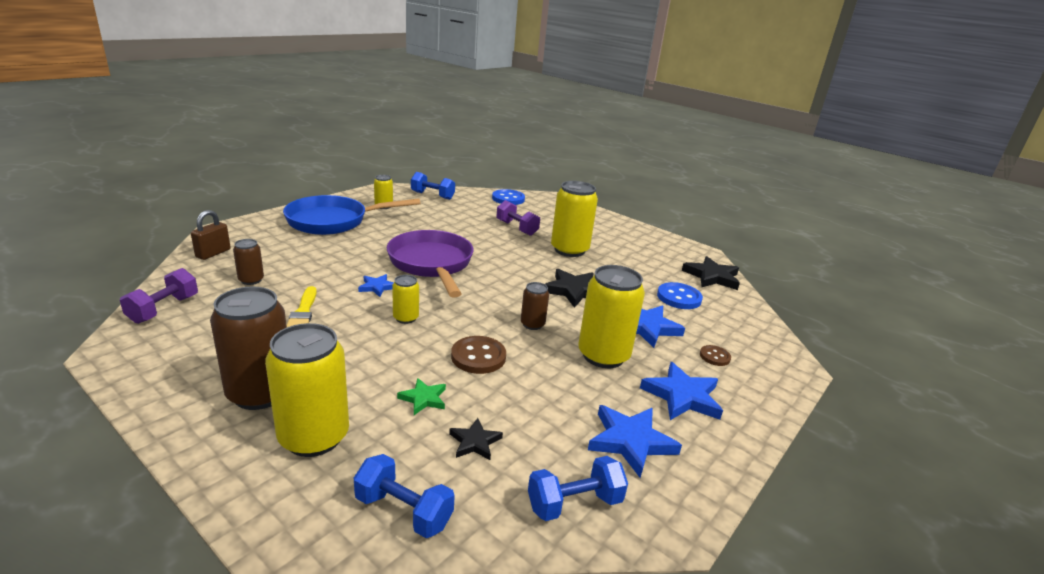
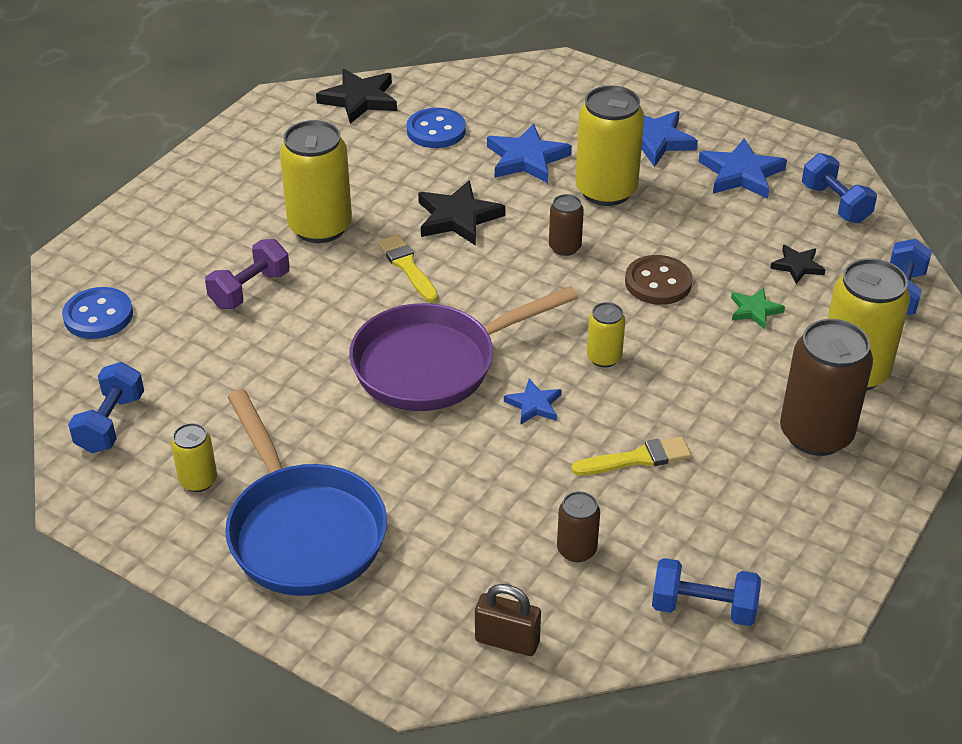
camera: 95 degrees left, 15 degrees up
purple dumbbell [120,268,198,324] -> blue dumbbell [652,558,761,626]
brown button [700,345,731,366] -> none
none -> yellow brush [378,235,438,302]

